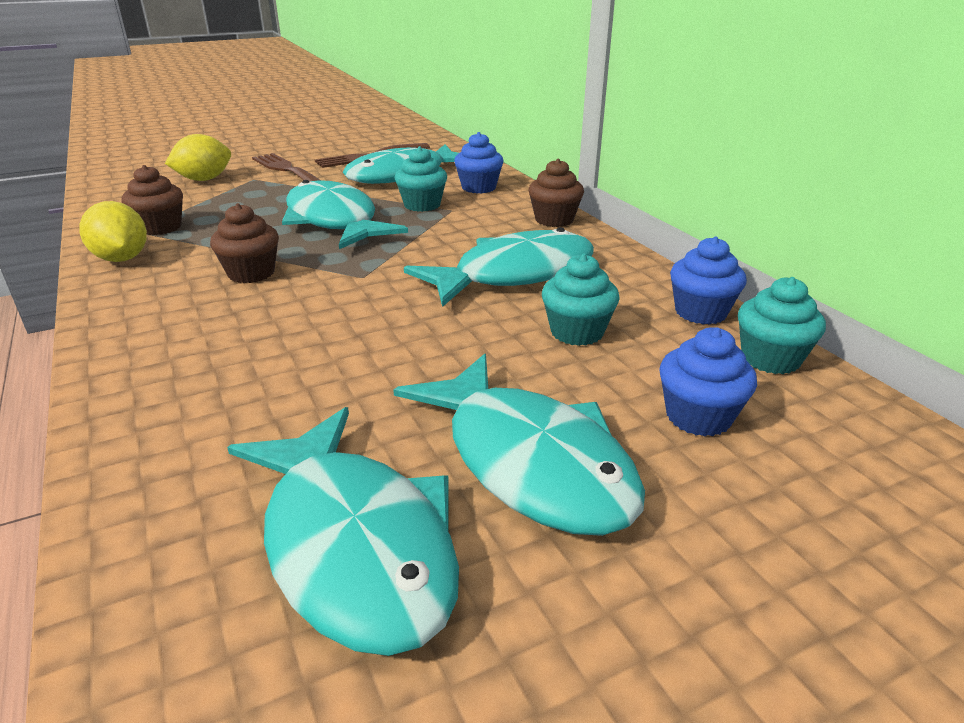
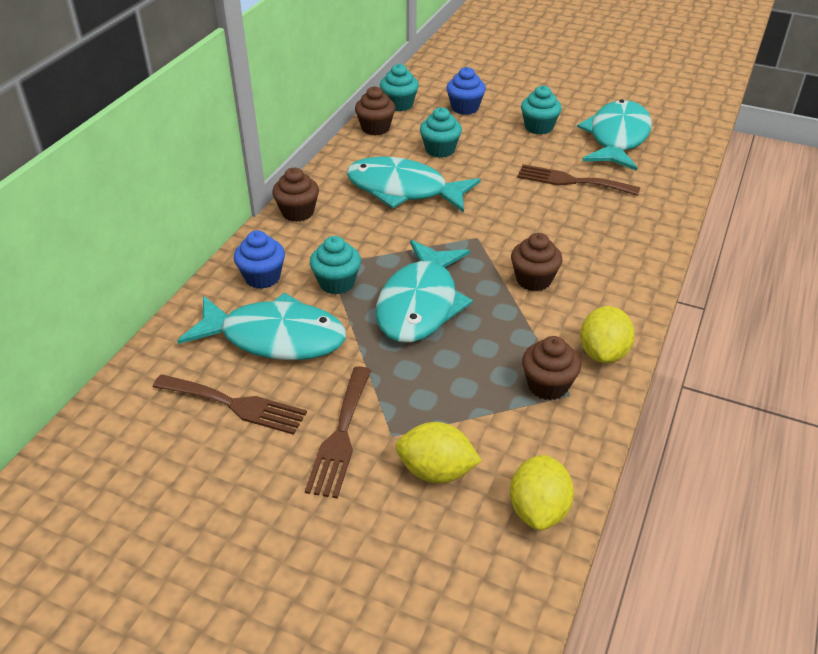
camera: 130 degrees left, 10 degrees up
turquoise fish [393,354,645,536] -> turquoise cupcake [521,85,562,135]
blue cupcake [670,236,747,325] -> brown cupcake [355,86,396,136]
none -> yellow lemon [510,455,574,530]
none -> brown fork [517,164,640,196]

